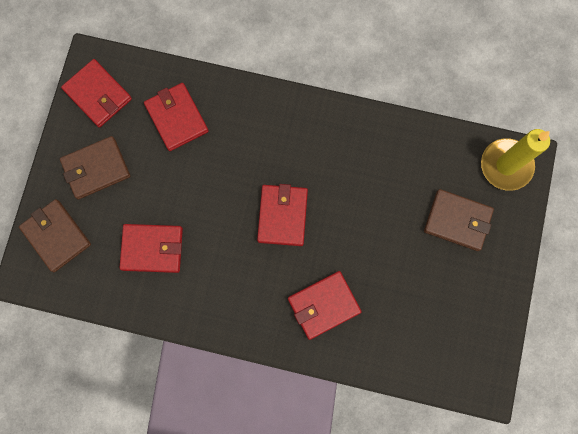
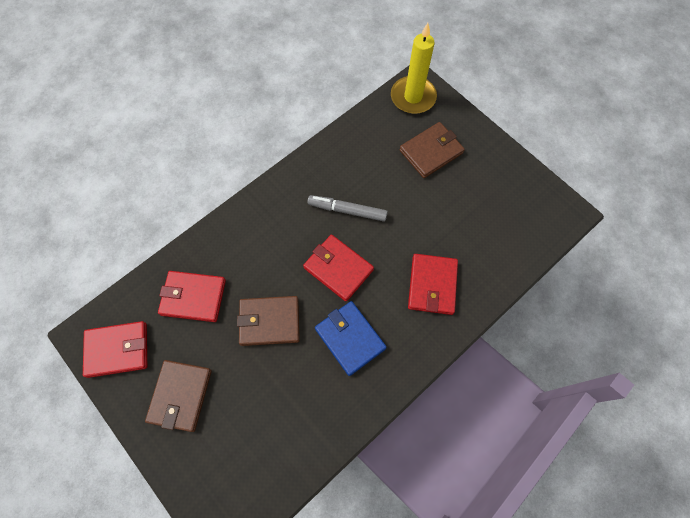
camera: 55 degrees left, 10 degrees down
brown wallet [19,199,91,272] -> brown wallet moved to [237,296,300,346]
red wallet [119,224,183,273] -> none
none -> grey marker [307,195,388,222]
none -> blue wallet [315,301,387,376]

